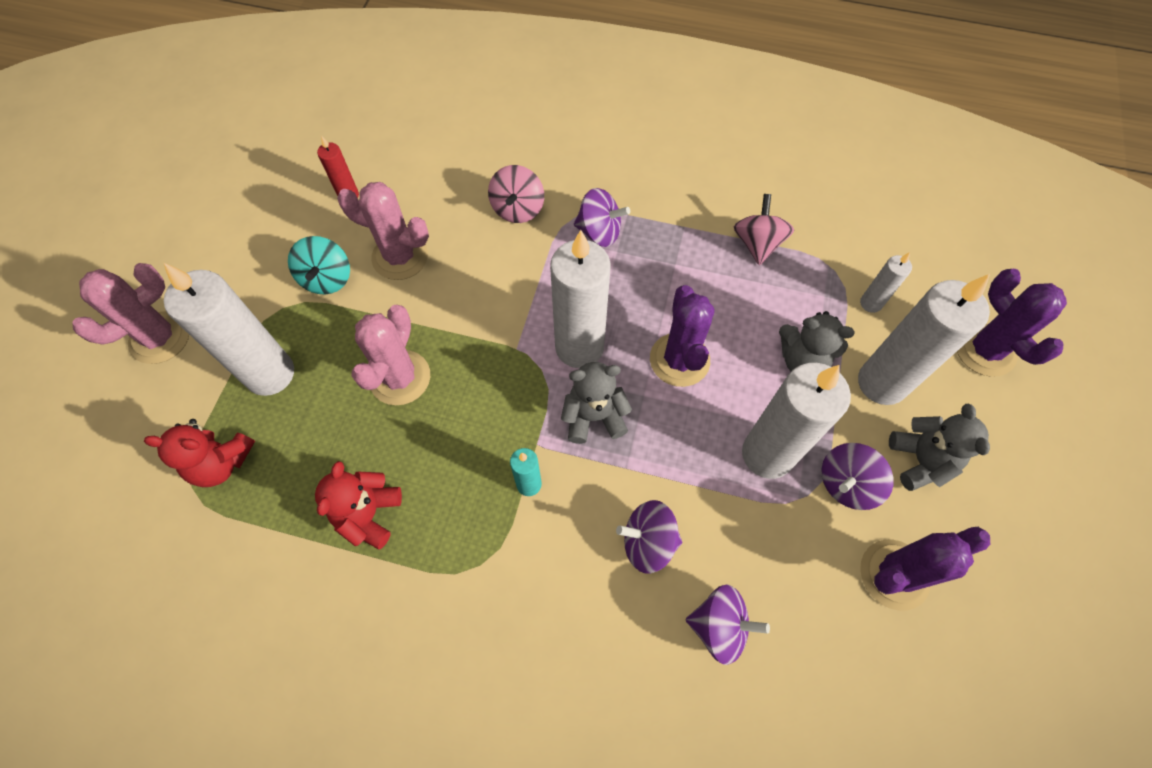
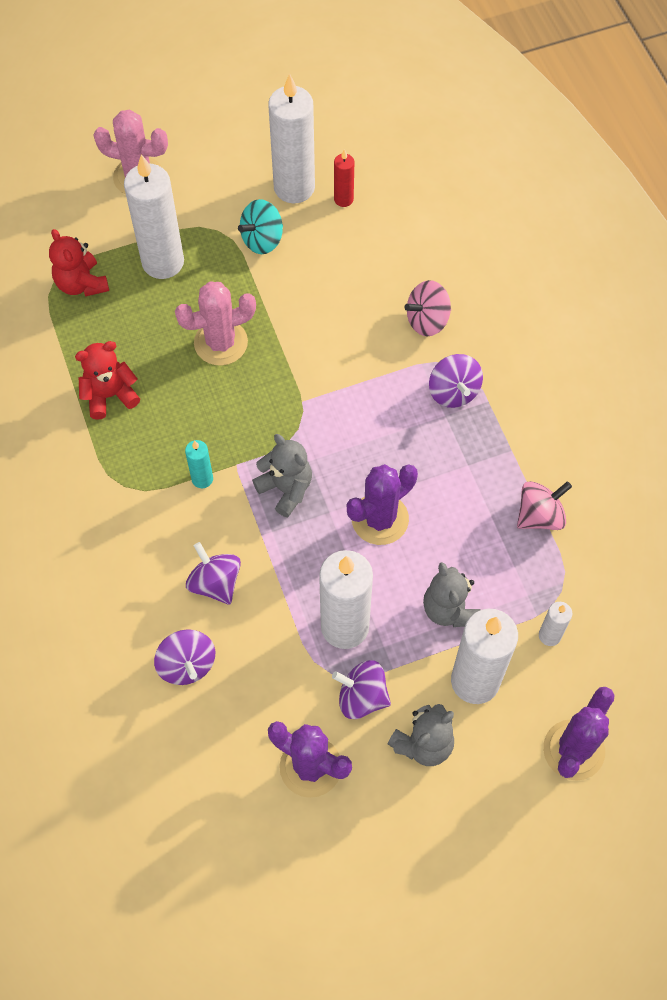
camera: 55 degrees right, 0 degrees up
pink cactus [337,182,429,280] -> none
white candle [550,230,611,368] -> white candle moved to [268,74,315,203]

